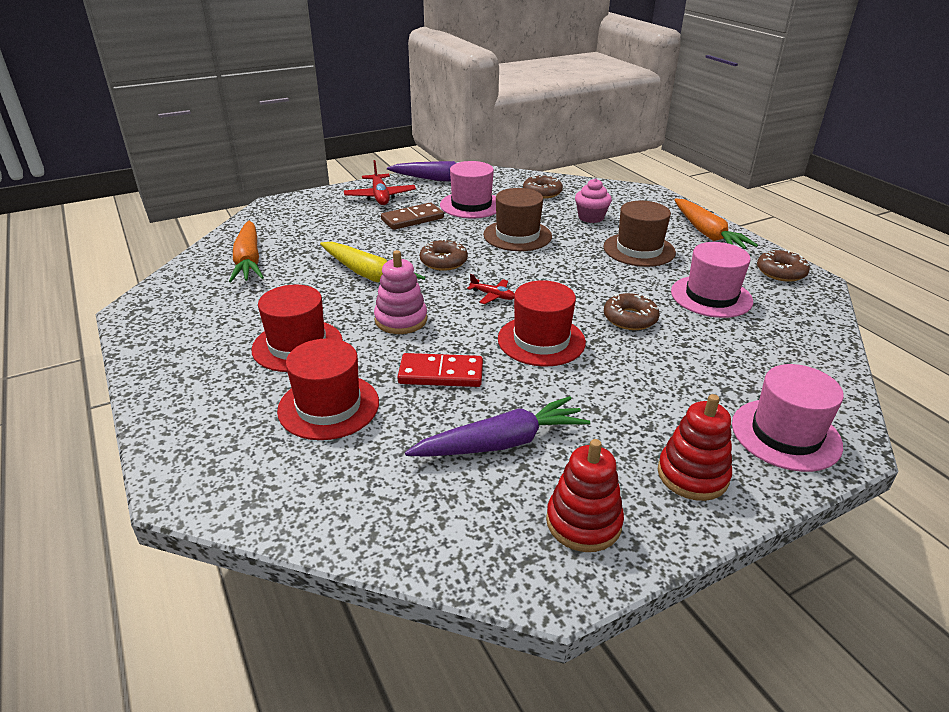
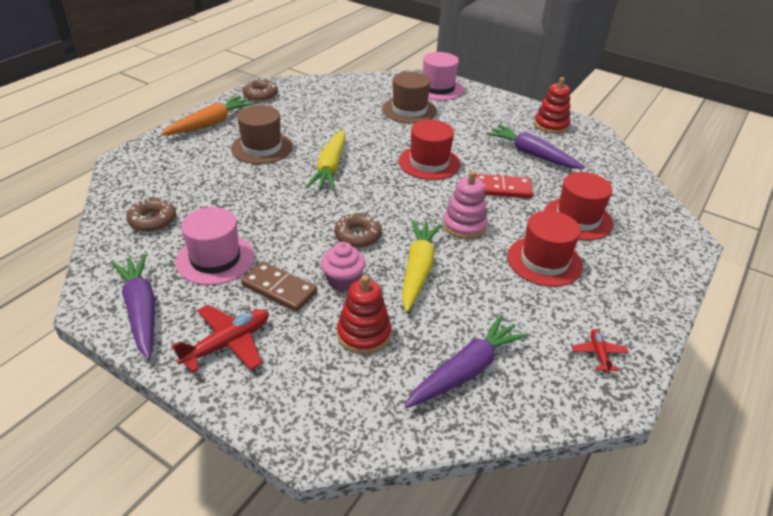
camera: 120 degrees left, 5 degrees up
orange carrot [229,220,264,282] -> purple carrot [405,315,529,408]
red domino [398,353,483,387] -> red domino turned 60 degrees counterclockwise [476,174,533,199]
red plane [467,274,515,304] -> red plane moved to [572,329,629,373]
brown hat [483,188,552,251] -> brown hat moved to [382,72,437,124]
pink cupcake [575,178,612,223] -> pink cupcake moved to [321,242,366,292]
brown donut [604,293,660,330] -> none
red stacking toy [658,394,732,501] -> red stacking toy moved to [337,275,391,354]
pink hat [671,242,753,318] -> none
none -> yellow carrot [306,129,346,191]

